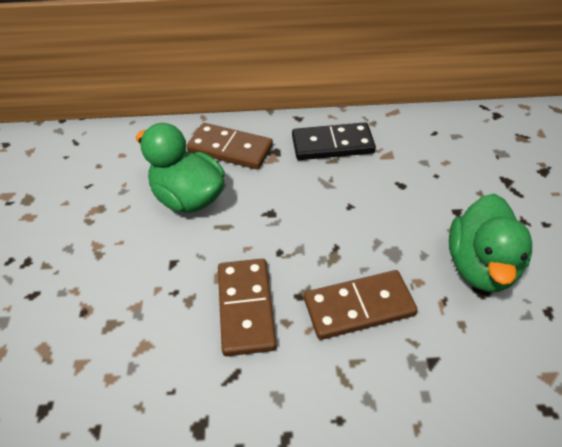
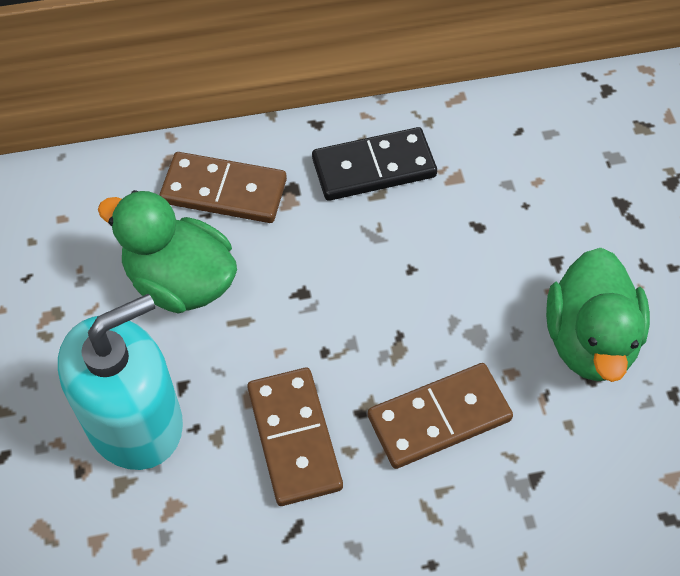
camera: 10 degrees left, 10 degrees up
none -> turquoise soap dispenser [58,294,183,470]

